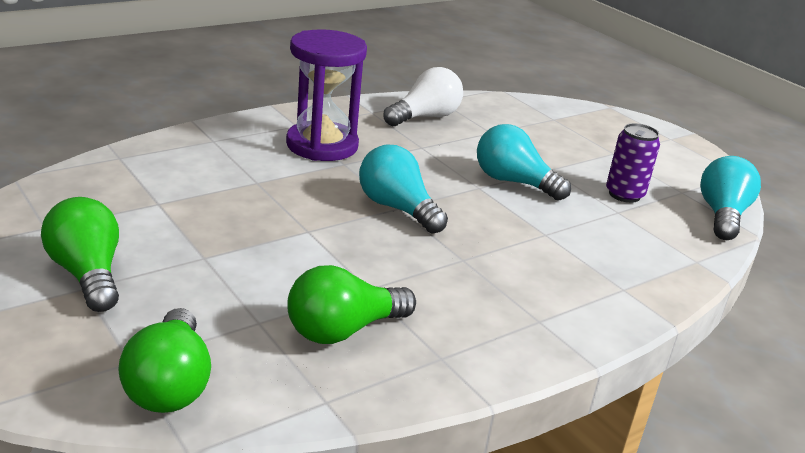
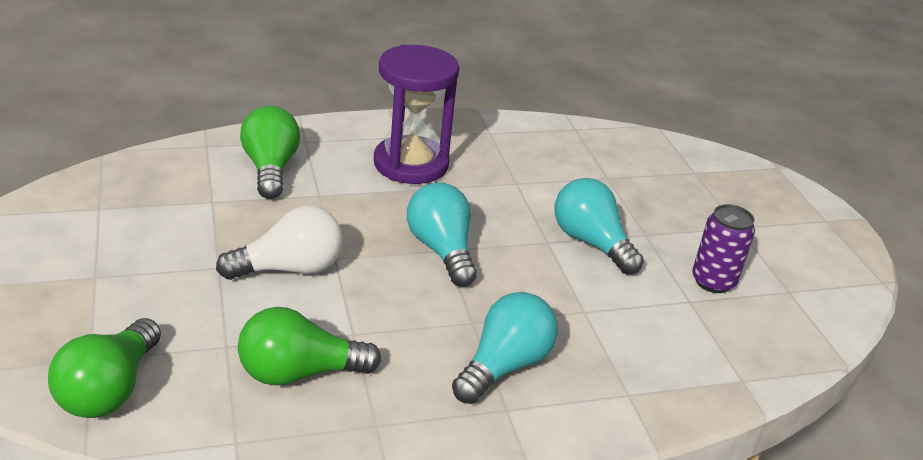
camera: 20 degrees right, 5 degrees up
green light bulb [41,197,119,312] -> green light bulb moved to [240,106,300,199]
white light bulb [384,67,463,126] -> white light bulb moved to [216,206,343,280]
turquoise light bulb [700,156,761,240] -> turquoise light bulb moved to [452,292,558,404]

